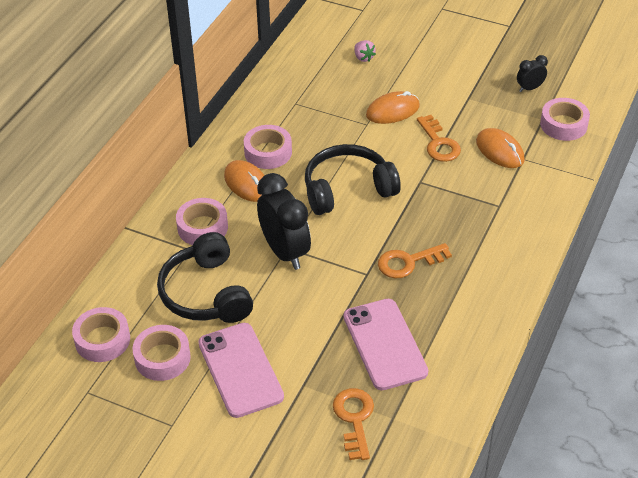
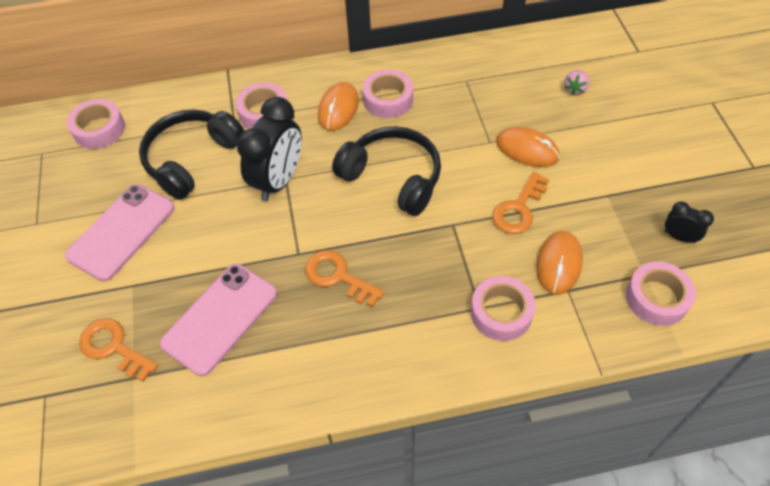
camera: 55 degrees right, 10 degrees up
pink tape [132,325,191,381] -> pink tape moved to [471,276,536,341]
orange key [333,388,374,460] -> orange key turned 105 degrees counterclockwise [79,318,158,382]

